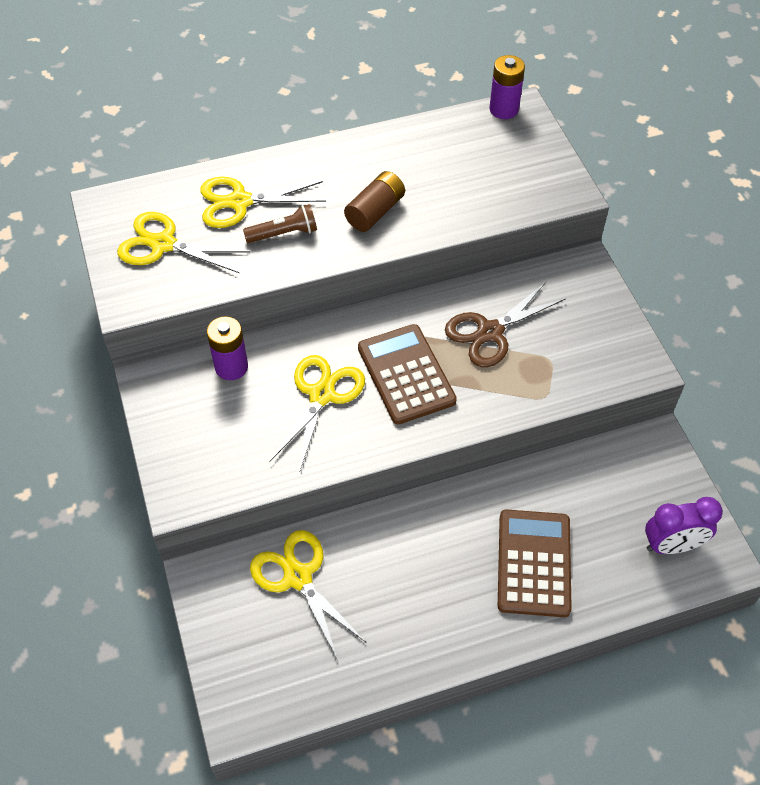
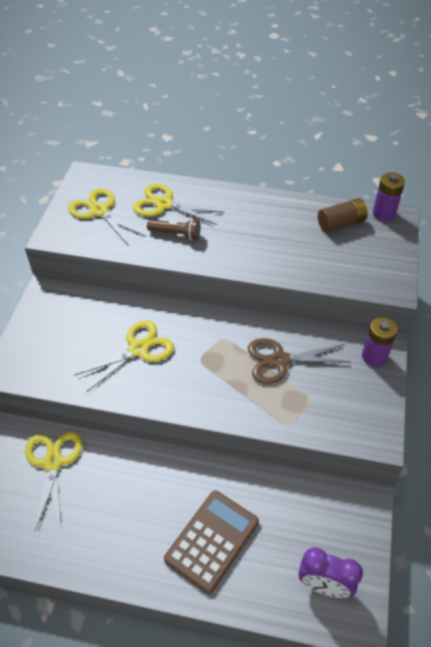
camera: 30 degrees right, 5 degrees down
purple battery [207,316,248,380] -> purple battery moved to [362,317,397,367]
brown battery [344,171,405,232] -> brown battery moved to [318,198,368,232]
brown calculator [358,324,457,425] -> none

